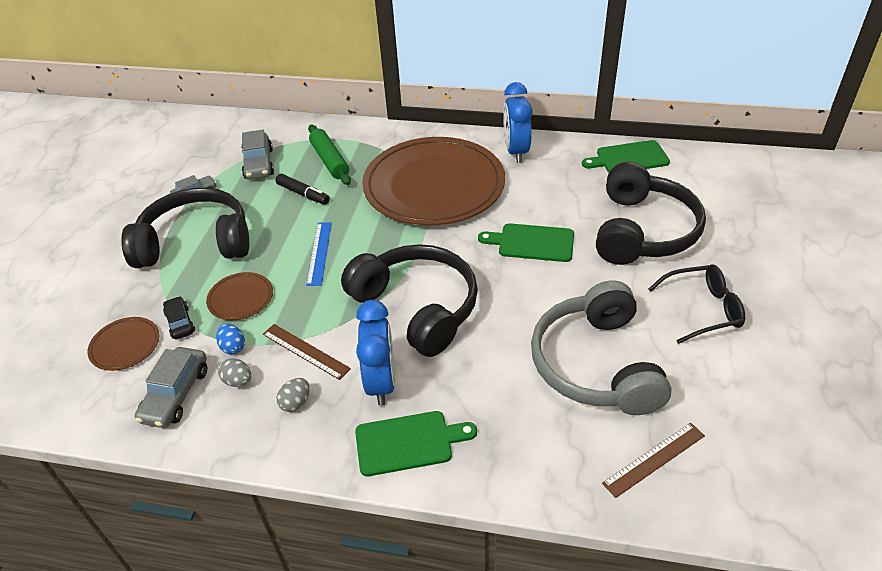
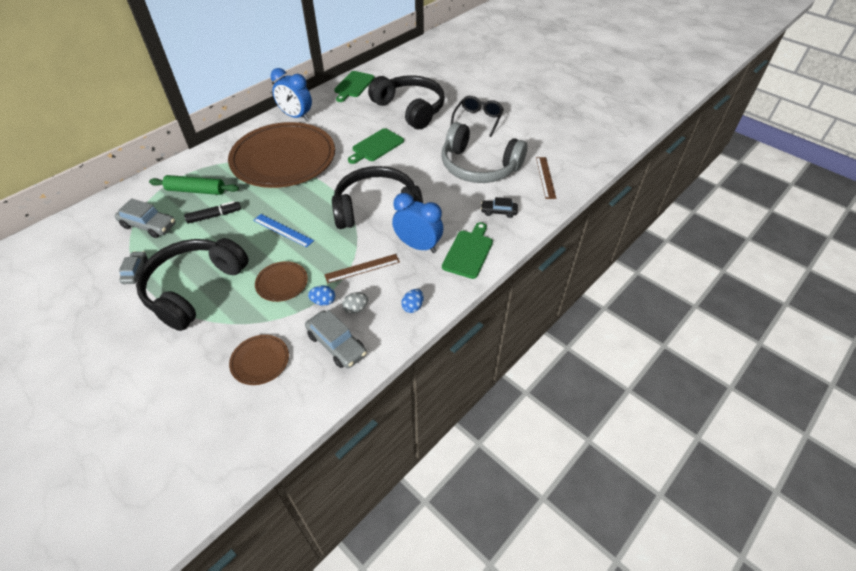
camera: 60 degrees left, 5 degrees up
black car [163,296,195,340] -> black car moved to [481,197,518,218]
grey egg [276,378,309,412] -> none
none -> blue egg [401,289,424,313]

